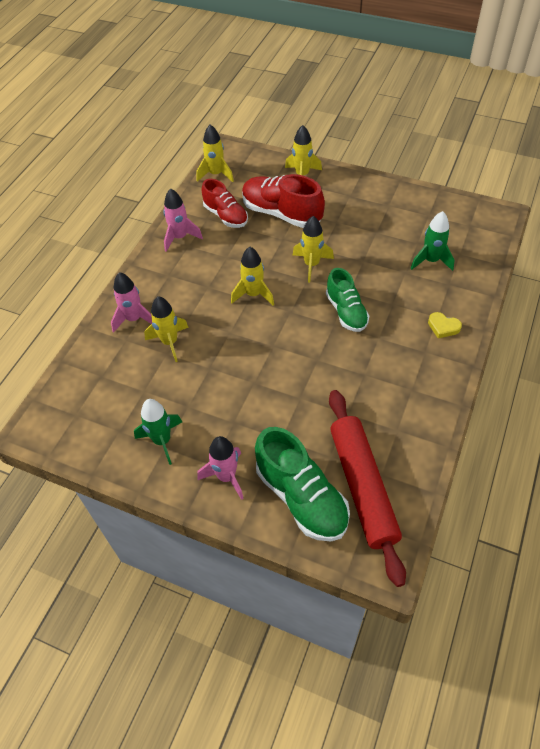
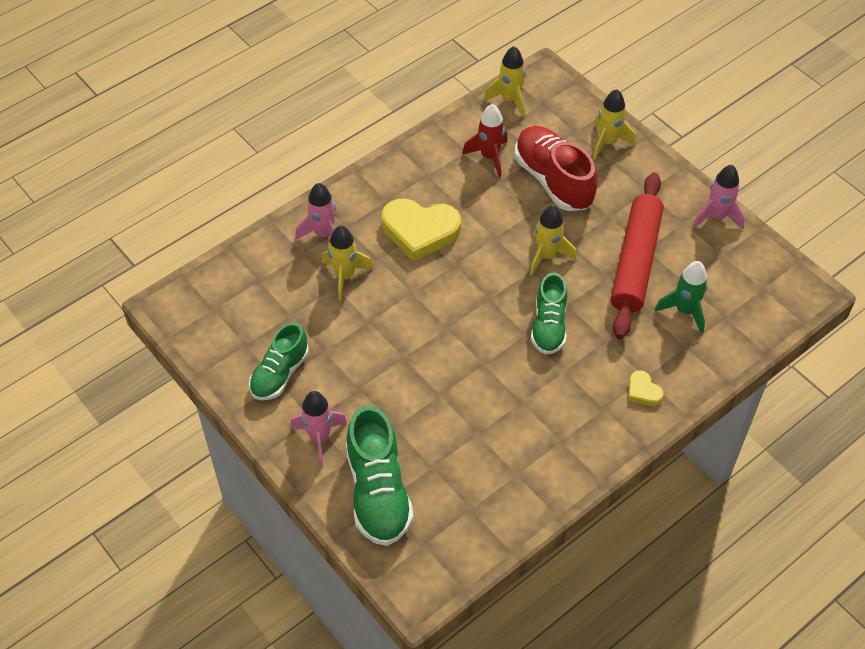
camera: 25 degrees right, 0 degrees up
green rocket [134,399,182,465] -> green shoe [249,322,309,400]
pink rocket [164,188,203,252] -> pink rocket moved to [693,165,745,230]
red shoe [202,179,248,228] -> red rocket [462,104,508,177]
yellow rocket [231,247,274,305] -> none
red rolling pin [329,390,406,587] -> red rolling pin moved to [611,172,664,339]
none -> yellow heart [382,198,461,262]

